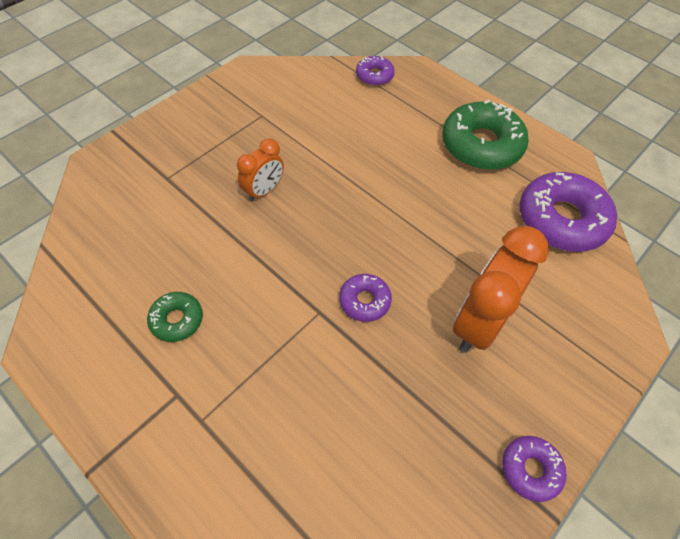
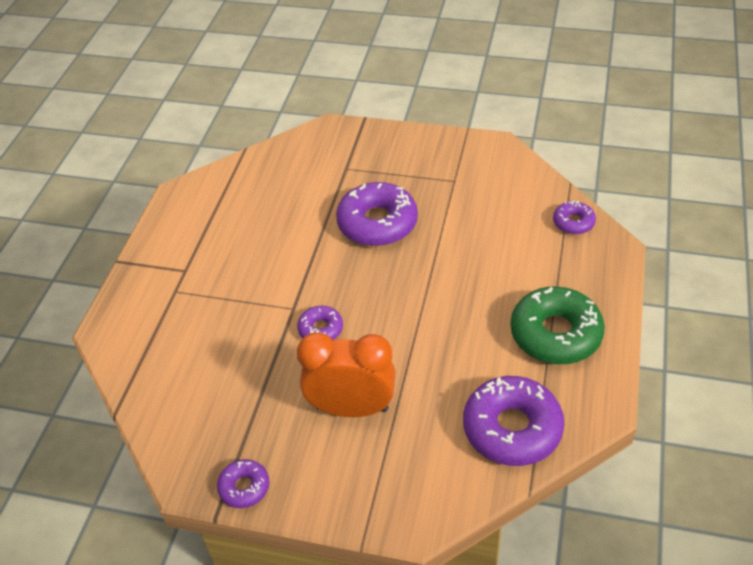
camera: 65 degrees right, 10 degrees down
green donut [147,292,203,342] -> none
orange clock [237,139,284,202] -> purple donut [336,182,418,246]

